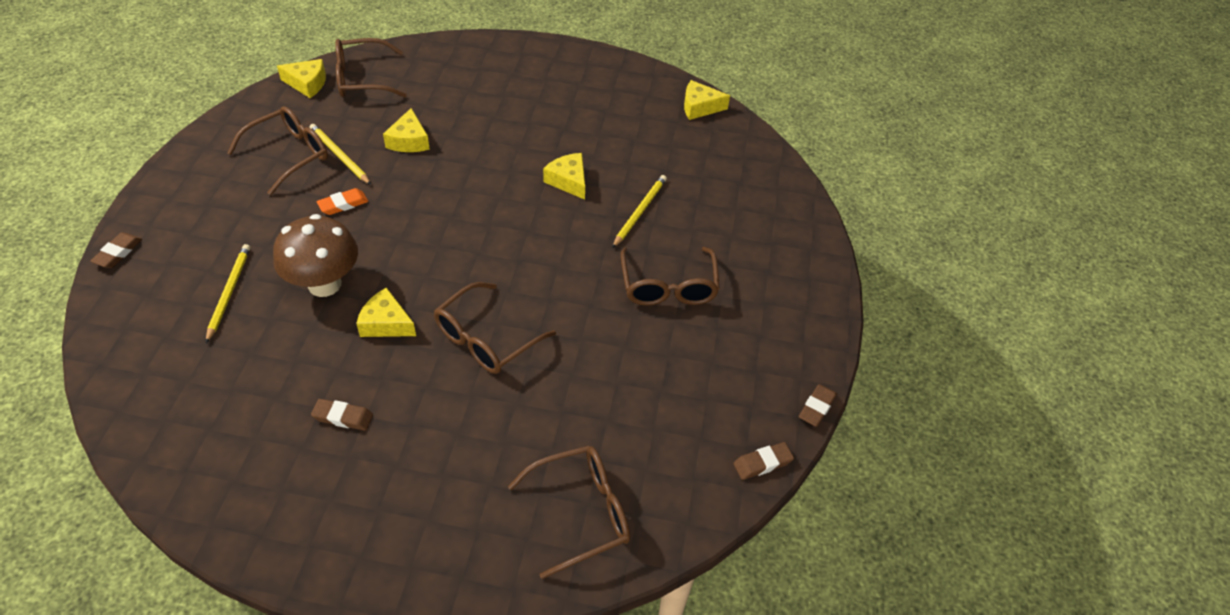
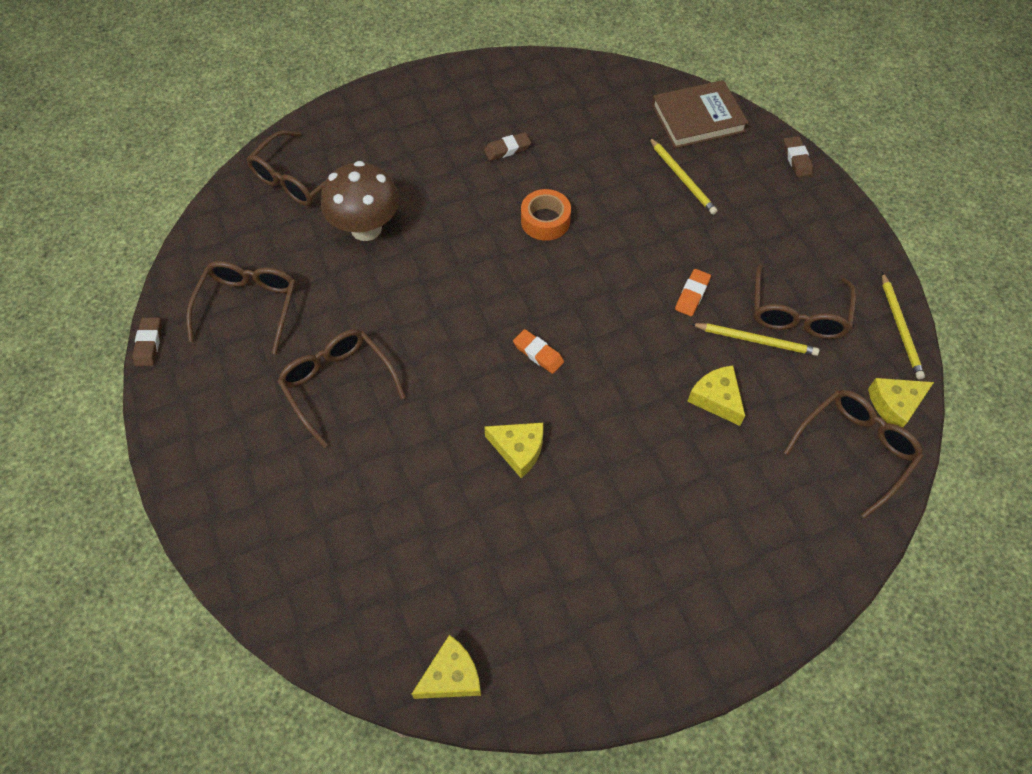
camera: 150 degrees right, 10 degrees up
brown mushroom [273,214,358,297] -> brown mushroom moved to [321,161,399,241]
yellow cheese [356,288,416,337] -> orange tape [521,189,571,241]
brown glasses [434,282,556,374] -> brown glasses moved to [186,261,296,354]
yellow pencil [612,175,667,248] -> yellow pencil moved to [882,272,925,379]
brown eraser [733,442,794,480] -> none
none -> orange eraser [513,329,564,374]
none -> brown book [652,80,749,148]

